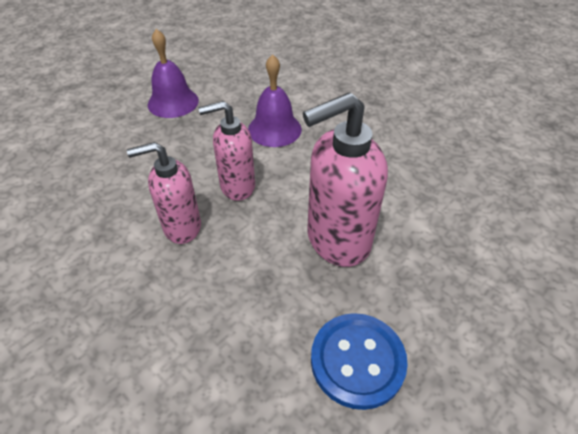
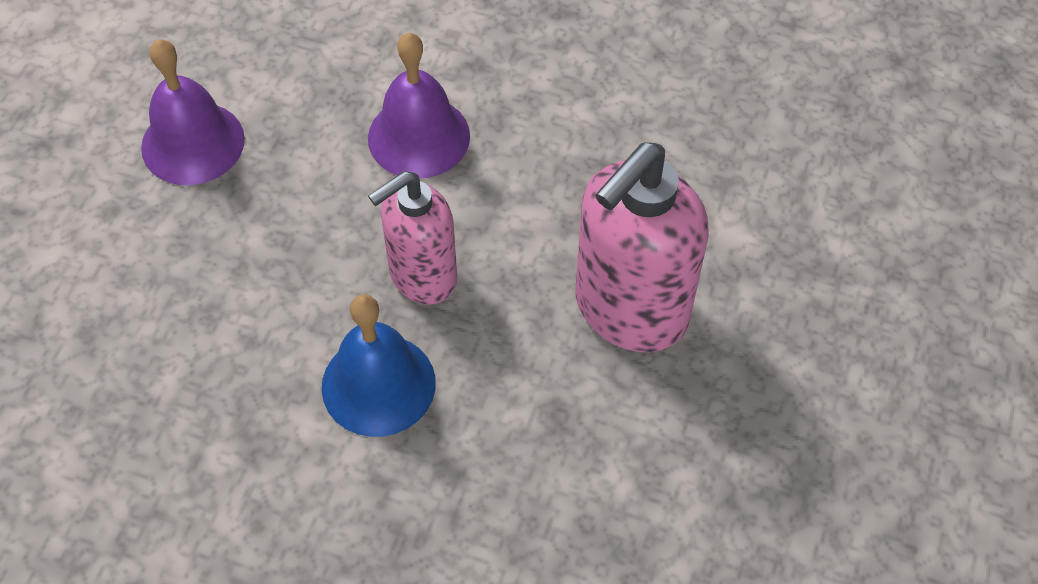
camera: 25 degrees left, 10 degrees up
pink soap dispenser [127,142,201,244] -> blue bell [322,294,436,437]
blue button [311,313,408,410] -> none

